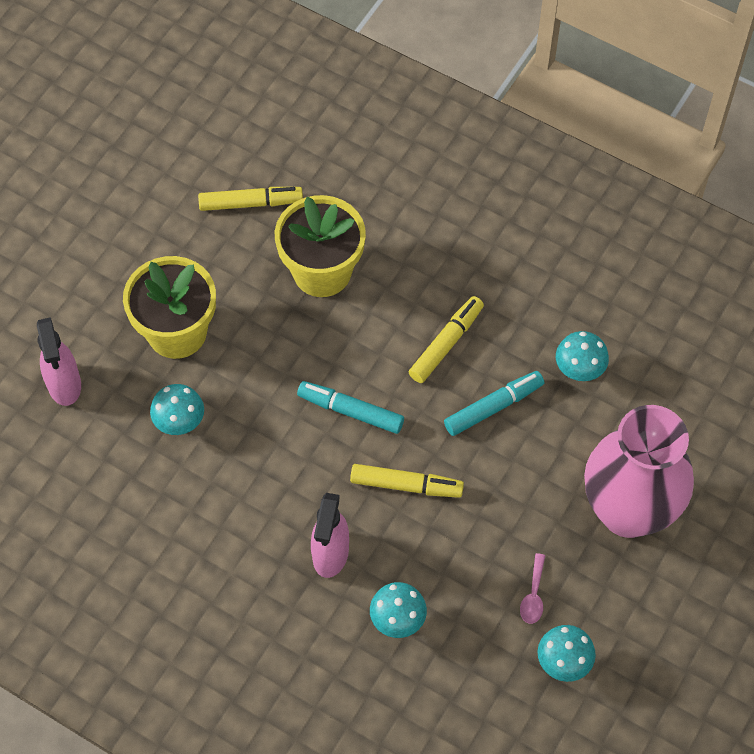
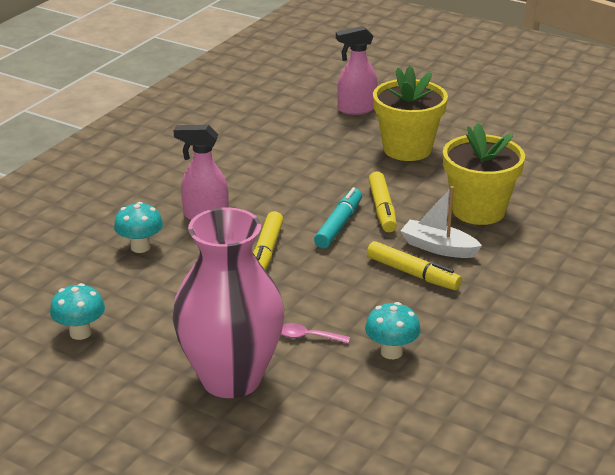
camera: 90 degrees right, 30 degrees down
turquoise mushroom [150,384,204,435] -> none
yellow marker [198,187,303,211] -> yellow marker moved to [369,171,397,232]
turquoise marker [444,371,544,436] -> none
pink spoon [520,553,545,624] -> pink spoon moved to [281,323,350,343]
none -> white boat [401,186,482,258]

